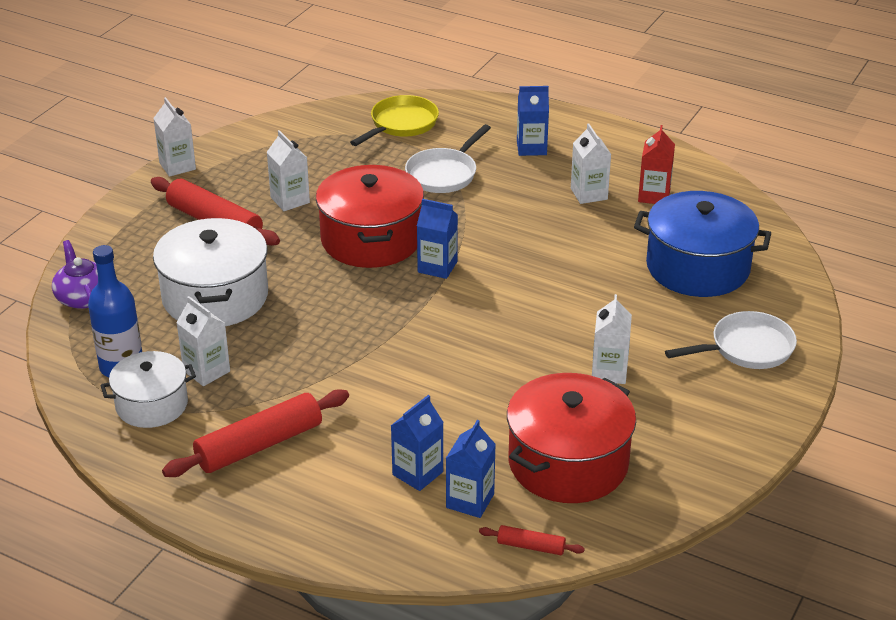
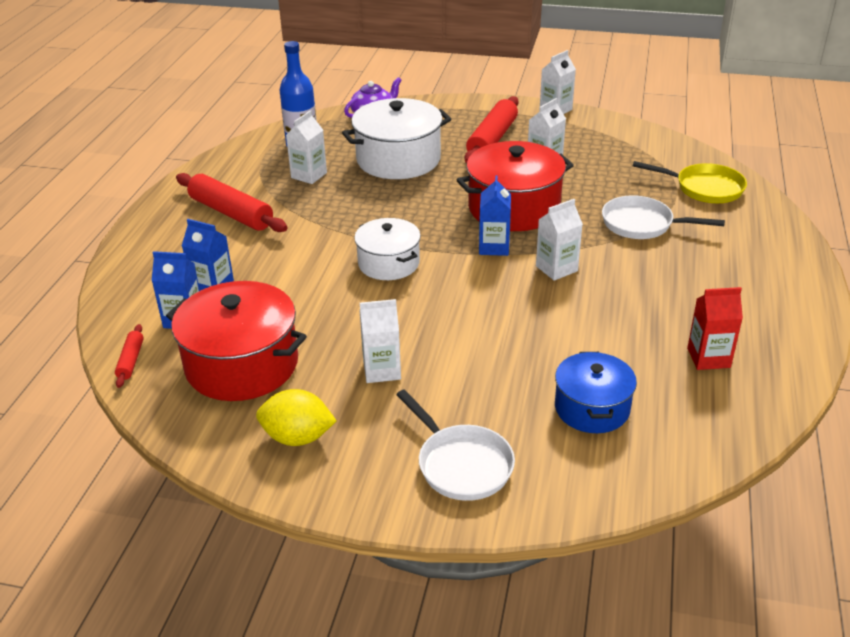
camera: 75 degrees right, 0 degrees up
white pot [101,351,196,428] -> white pot moved to [354,218,421,280]
blue carton [517,86,549,156] -> none
white carton [571,123,611,204] -> white carton moved to [536,199,583,281]
blue pot [634,191,771,297] -> blue pot [555,352,637,433], size x0.62
none -> yellow lemon [256,389,337,446]

